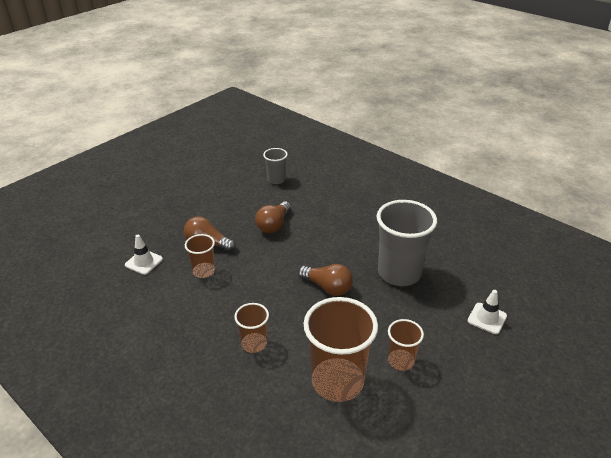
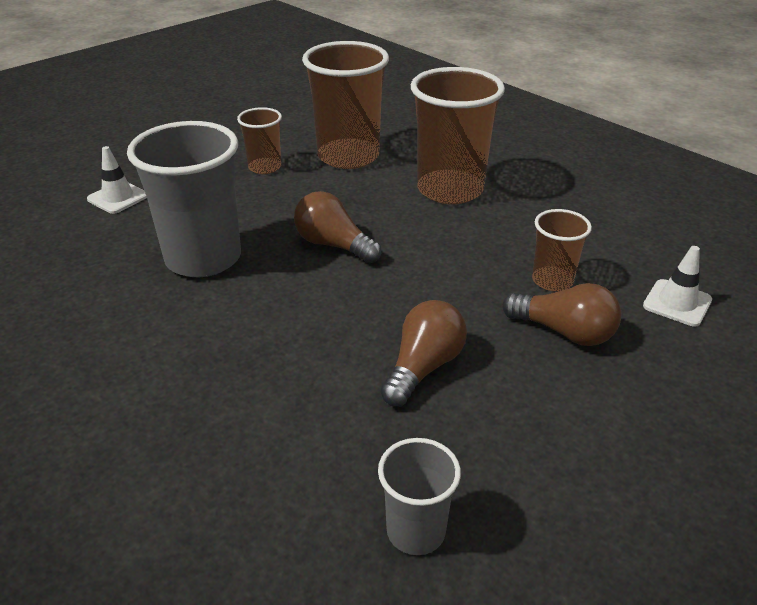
camera: 175 degrees left, 0 degrees up
brown cup [234,303,269,353] -> brown cup [411,67,505,204], size x1.92

